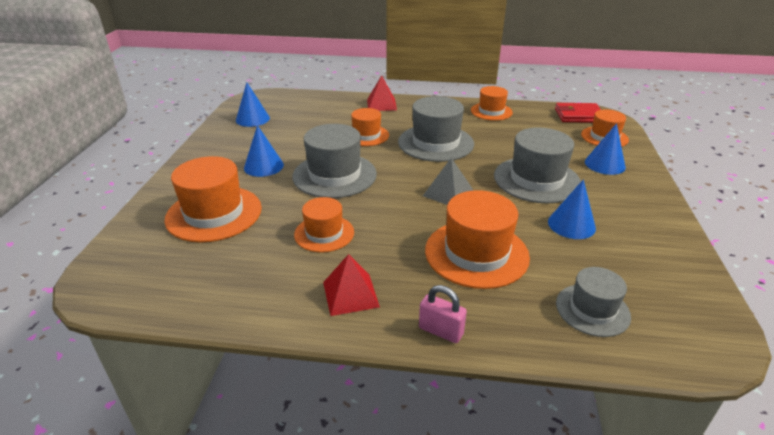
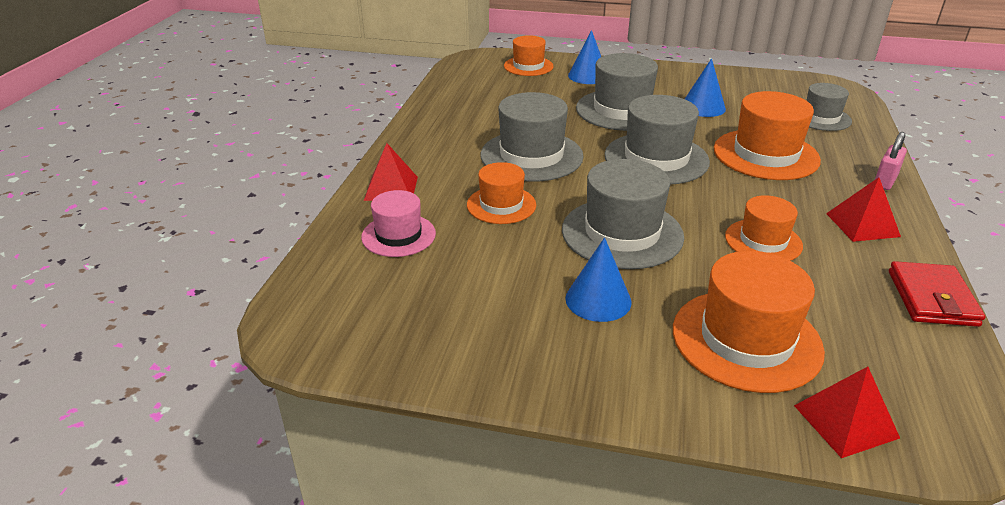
camera: 85 degrees left, 0 degrees up
blue cone [236,83,270,127] -> none
grey pyramid [423,158,474,205] -> grey hat [605,95,710,185]
orange hat [471,86,513,121] -> none
red wallet [555,103,601,123] -> red wallet moved to [889,261,986,327]
none -> pink hat [361,190,436,257]
none -> red pyramid [794,367,900,458]

